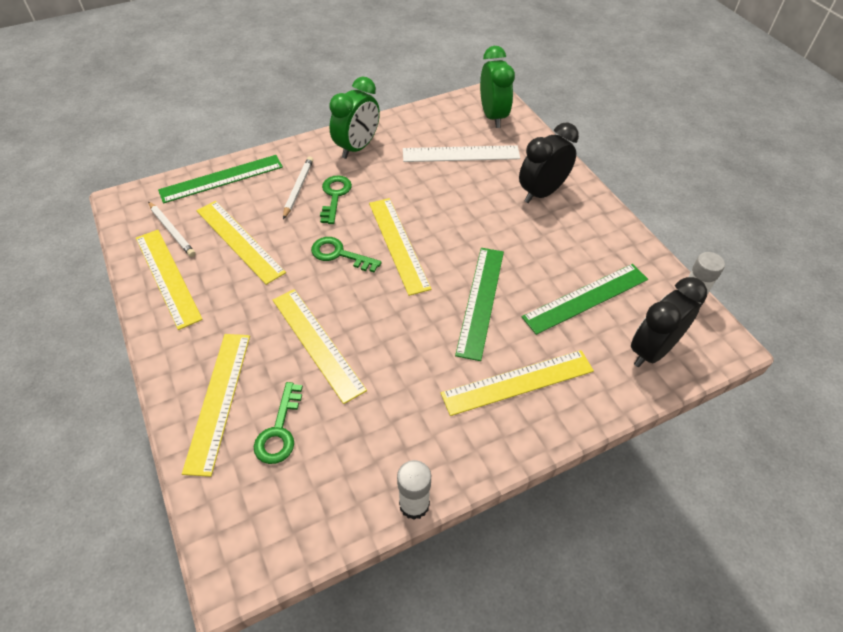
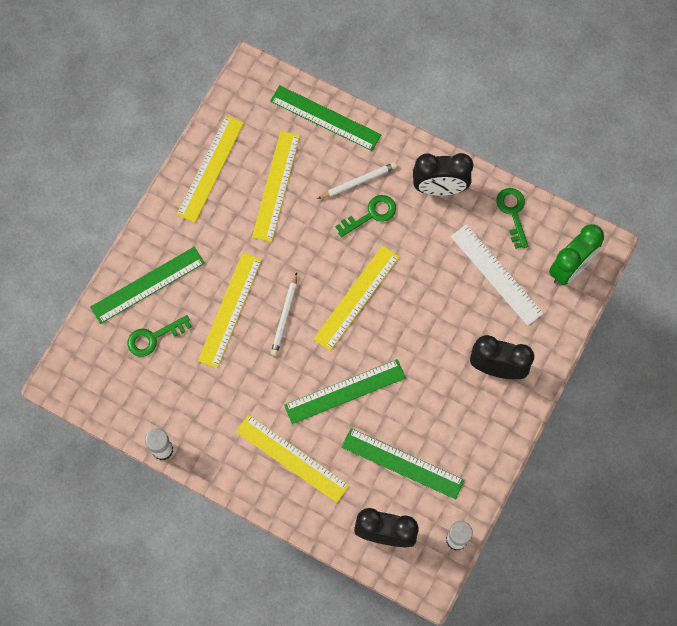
camera: 55 degrees right, 20 degrees up
white pencil [148,201,196,257] -> white pencil moved to [271,272,297,356]
yellow ruler [182,334,250,477] -> green ruler [90,247,205,324]
green key [311,237,382,272] -> green key moved to [496,188,528,249]
green clock [329,77,380,159] -> black clock [413,153,473,196]

